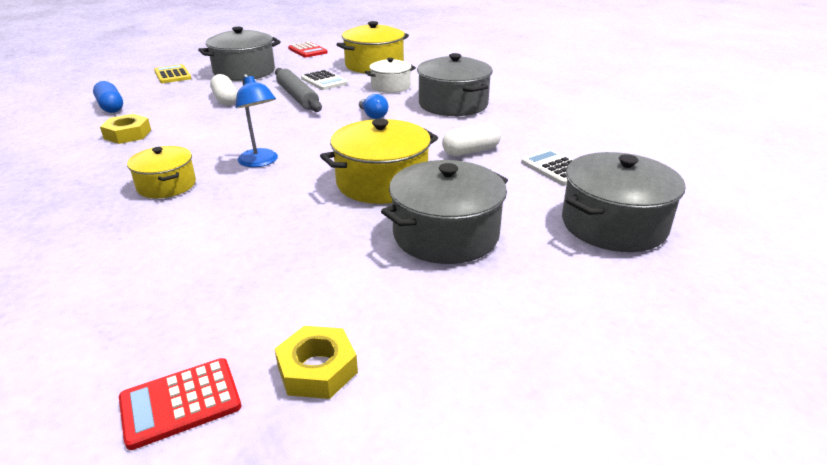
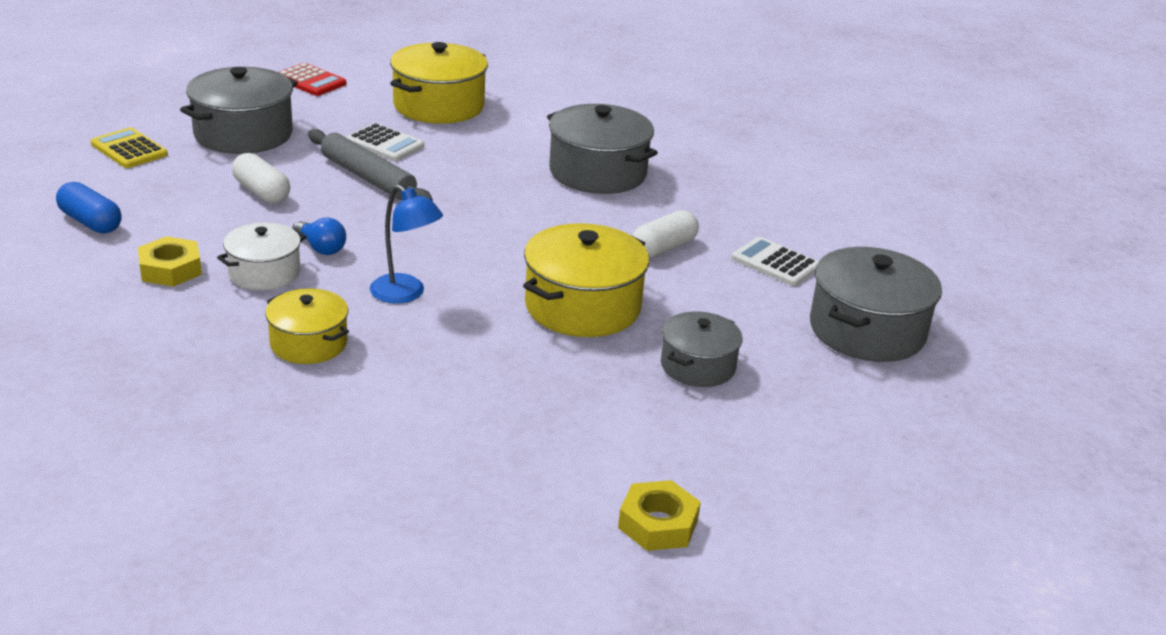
camera: 20 degrees left, 0 degrees up
red calculator [119,358,241,450] -> none
blue light bulb [359,94,388,119] -> blue light bulb moved to [292,217,346,255]
white pot [365,58,416,93] -> white pot moved to [217,223,306,290]
grey pot [381,160,508,264] -> grey pot [661,311,743,387], size x0.61

